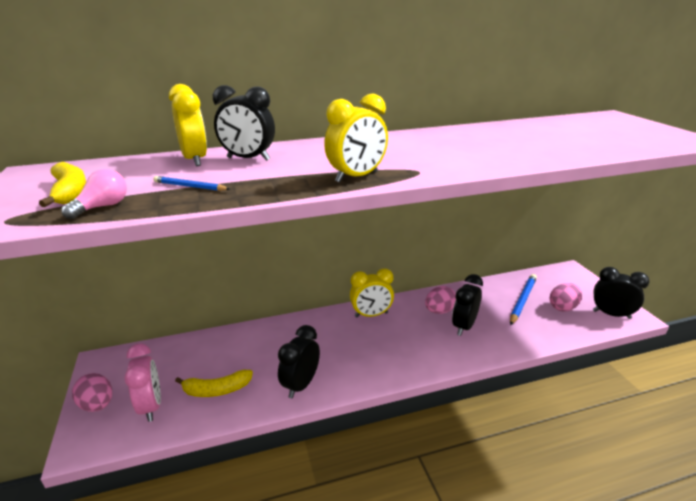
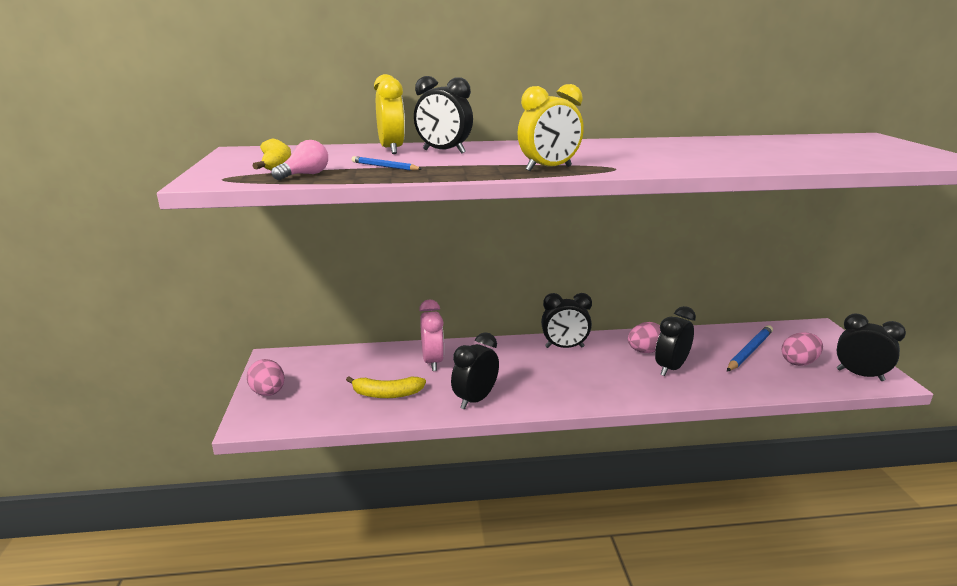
camera: 10 degrees right, 5 degrees down
pink clock [125,343,161,422] -> pink clock moved to [419,300,444,371]
yellow clock [350,268,394,317] -> black clock [541,293,592,348]

